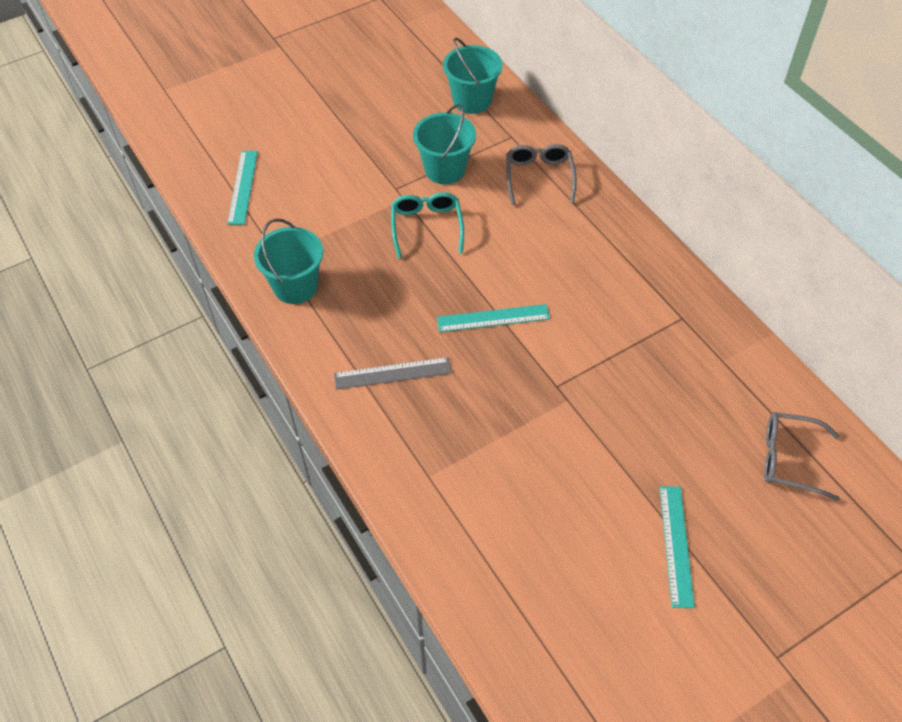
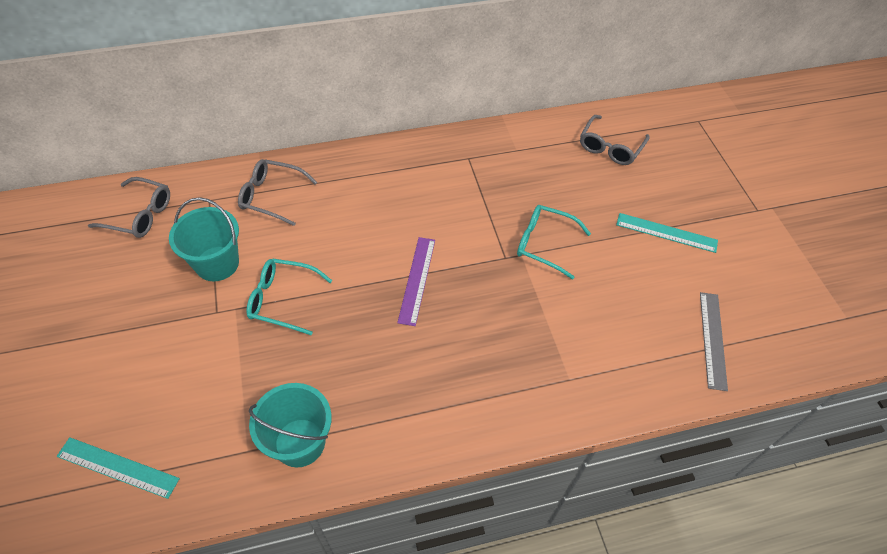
camera: 75 degrees left, 0 degrees up
grey ruler [334,357,451,390] -> grey ruler moved to [700,292,728,391]
turquoise ruler [437,304,550,332] -> purple ruler [397,237,435,326]
turquoise bucket [443,38,503,114] -> grey glasses [88,177,170,238]
none -> turquoise glasses [517,205,591,279]

